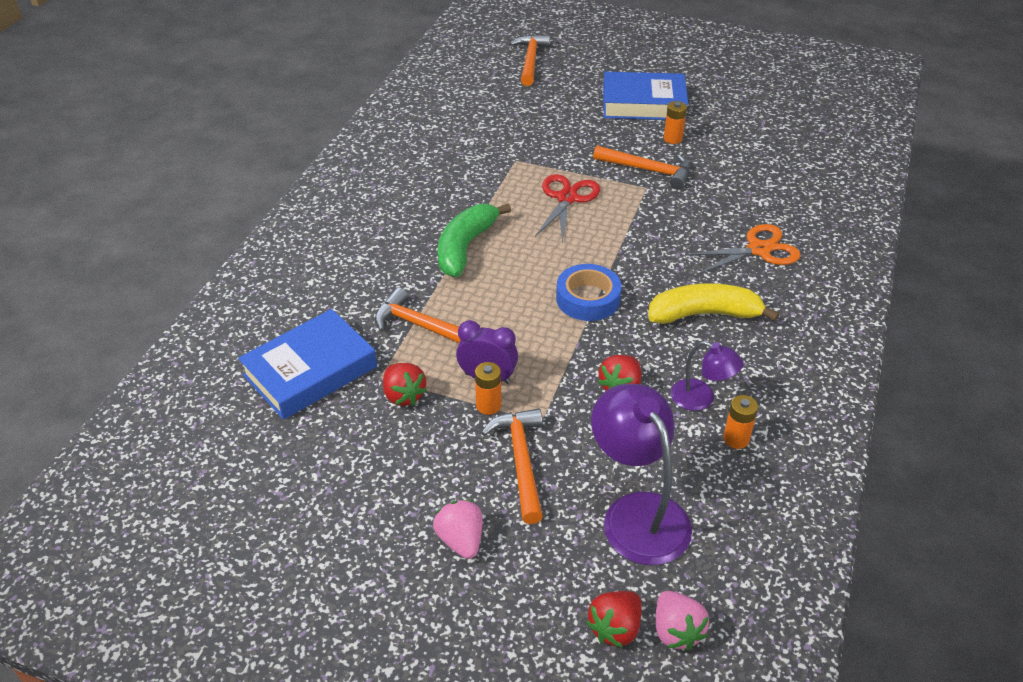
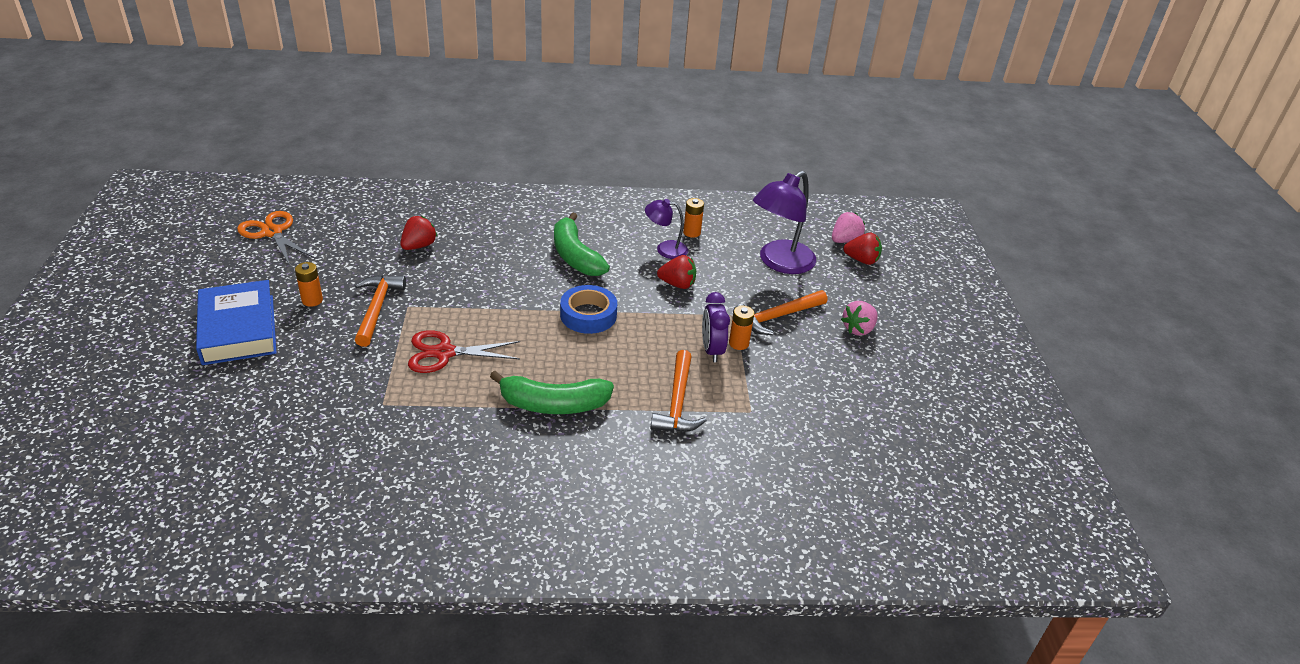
camera: 115 degrees left, 5 degrees down
blue book [238,309,377,420] -> none
red strawberry [383,363,427,406] -> red strawberry moved to [400,216,437,250]
orange hammer [510,35,550,86] -> none
yellow banana [648,283,779,324] -> green banana [554,212,610,276]
purple lamp [671,341,743,411] -> purple lamp turned 90 degrees counterclockwise [645,199,688,259]
orange scissors [685,224,800,274] -> orange scissors moved to [237,211,314,266]

